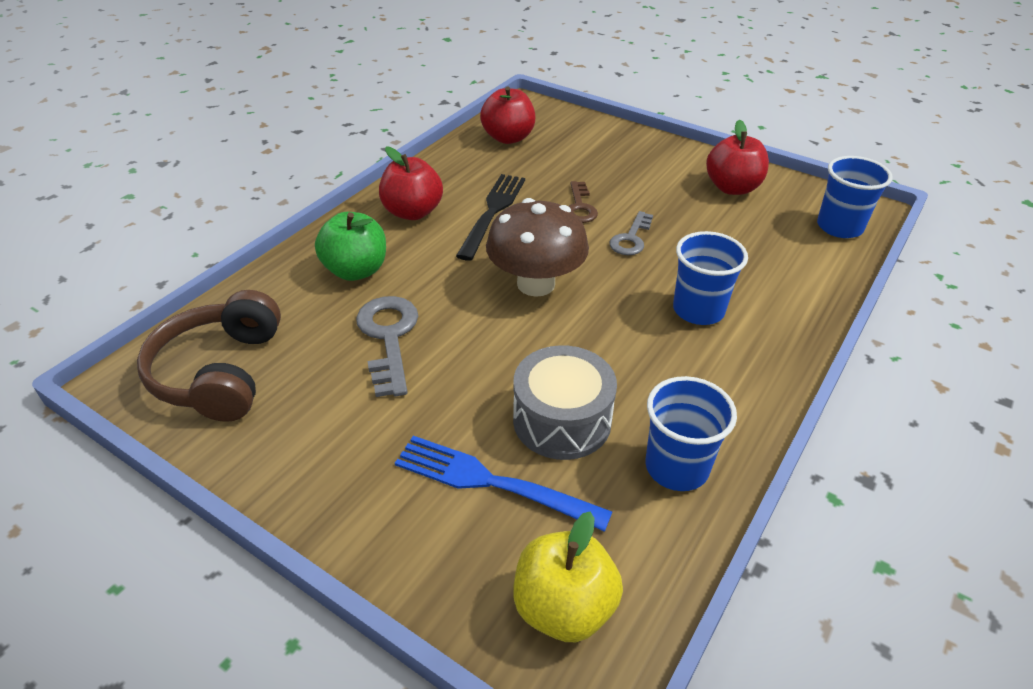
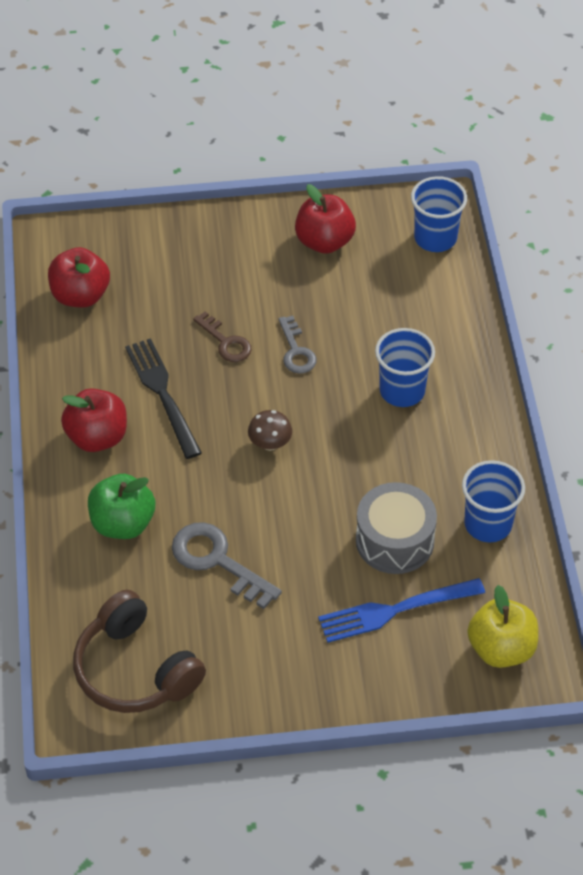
camera: 40 degrees left, 10 degrees up
brown mushroom [486,198,589,297] -> brown mushroom [248,410,292,451], size x0.48

